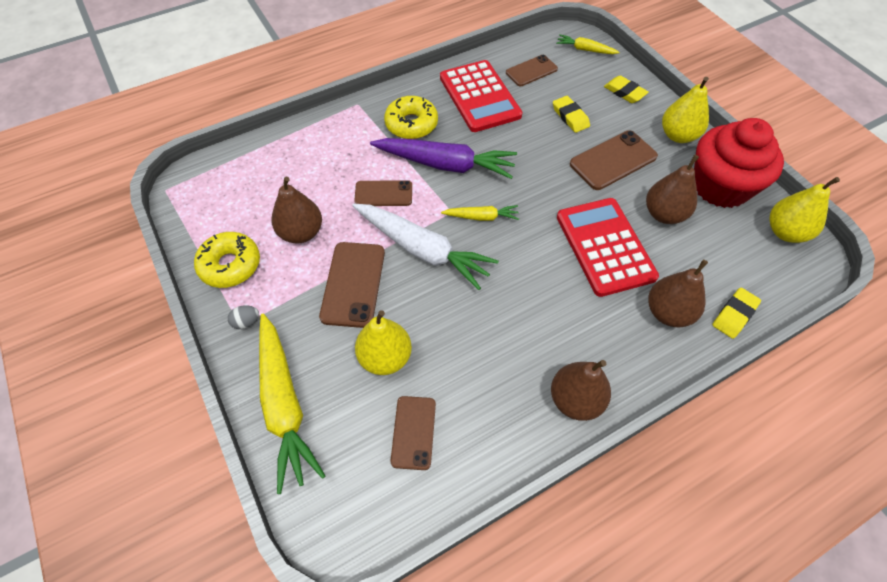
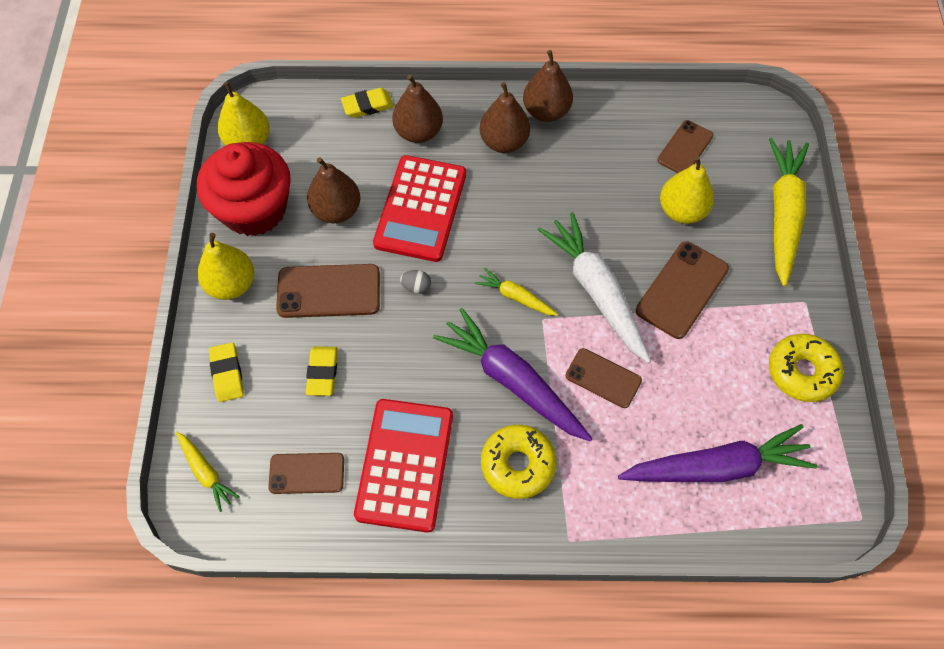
camera: 150 degrees left, 5 degrees up
grey egg [228,305,259,329] -> grey egg moved to [400,270,431,294]
brown pear [271,177,322,244] -> brown pear moved to [480,82,530,153]
none -> purple carrot [618,424,818,482]

